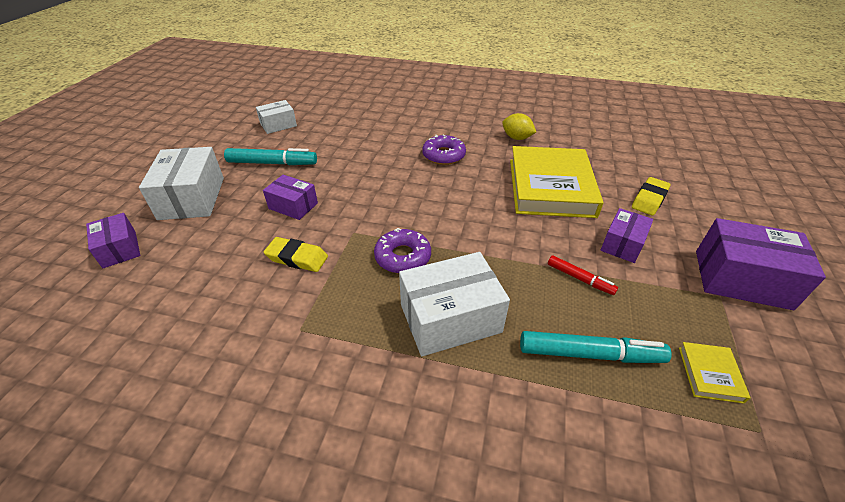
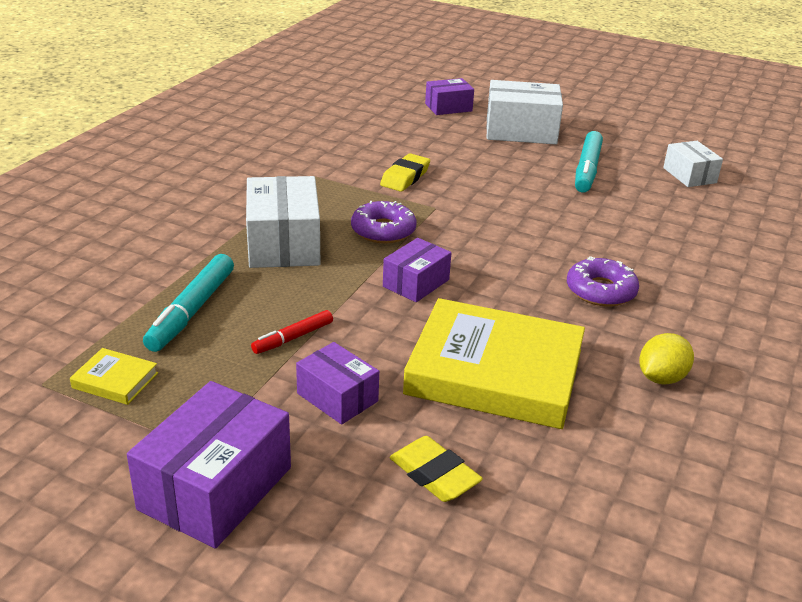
camera: 100 degrees right, 10 degrees down
purple box [263,175,318,220] -> purple box moved to [383,238,451,302]

